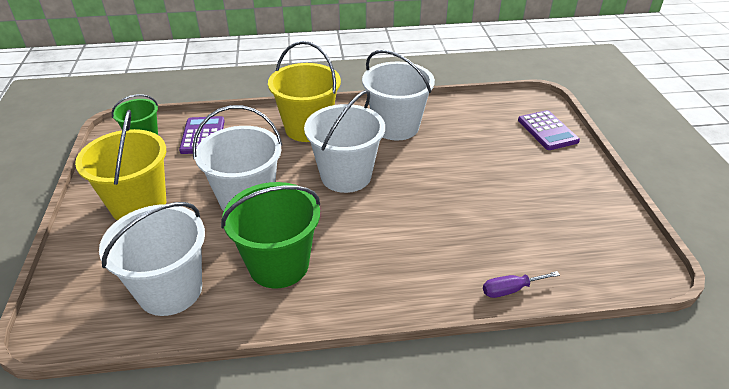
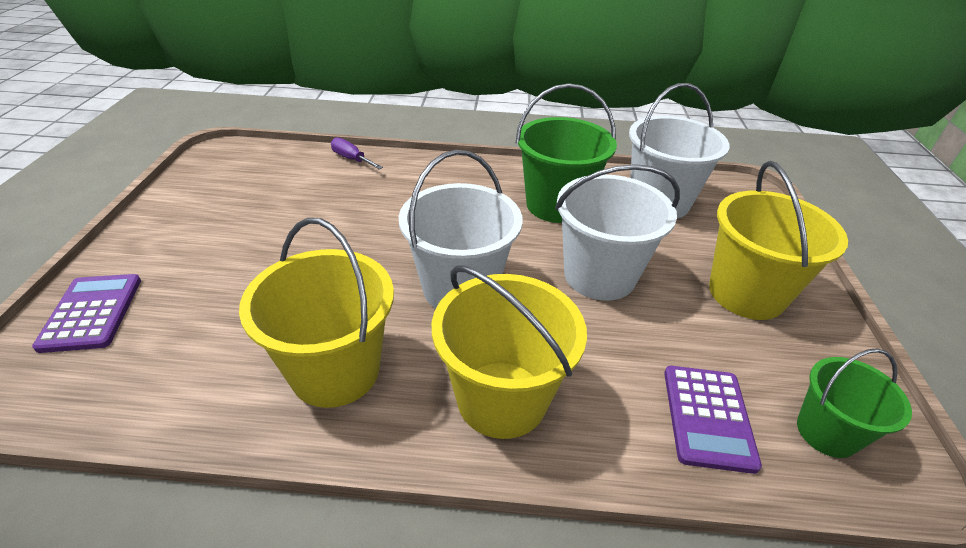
camera: 170 degrees left, 0 degrees up
white bucket [362,50,435,140] -> yellow bucket [239,218,394,408]
purple screwdriver [483,271,560,298] -> purple screwdriver turned 135 degrees counterclockwise [331,137,383,169]

